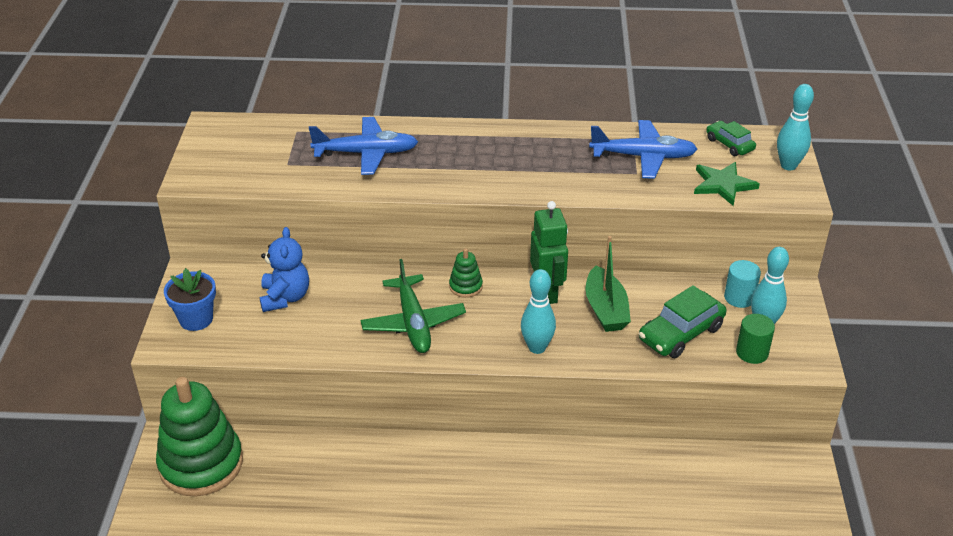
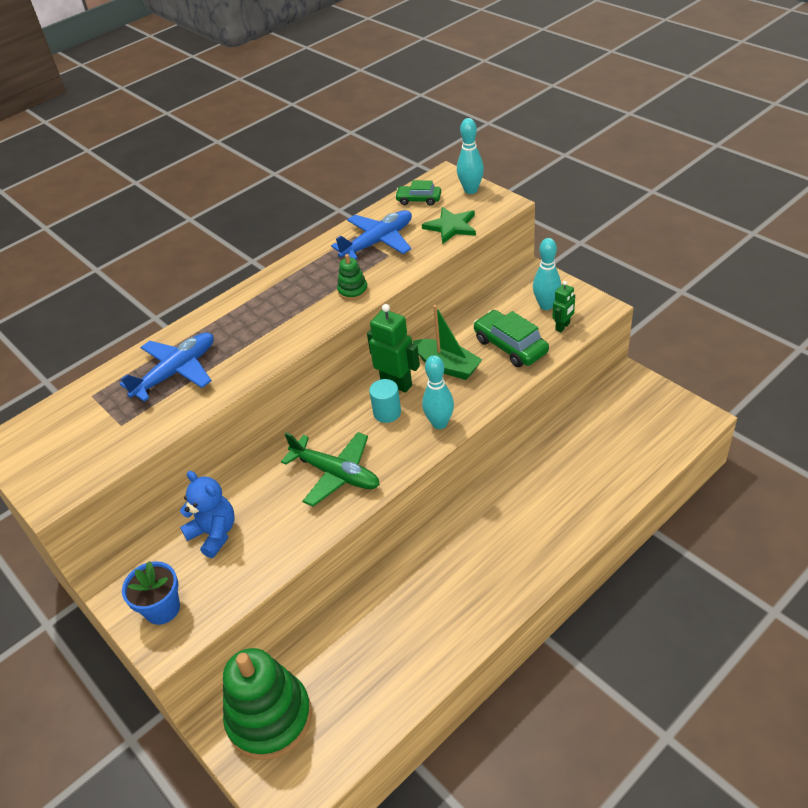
camera: 40 degrees left, 5 degrees up
green stacking toy [449,248,483,298] -> green stacking toy moved to [337,254,368,300]
green car [639,285,727,358] -> green car turned 135 degrees clockwise [473,310,549,367]
turquoise cylinder [724,260,761,308] -> turquoise cylinder moved to [369,379,401,423]
green cylinder [736,314,775,364] -> green robot [553,281,575,332]

